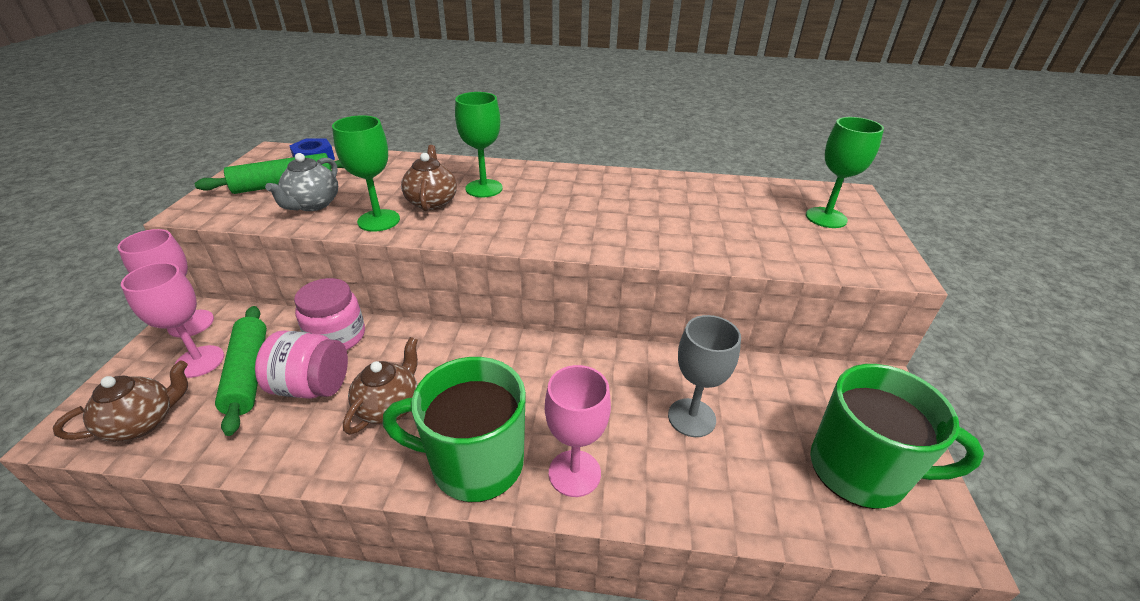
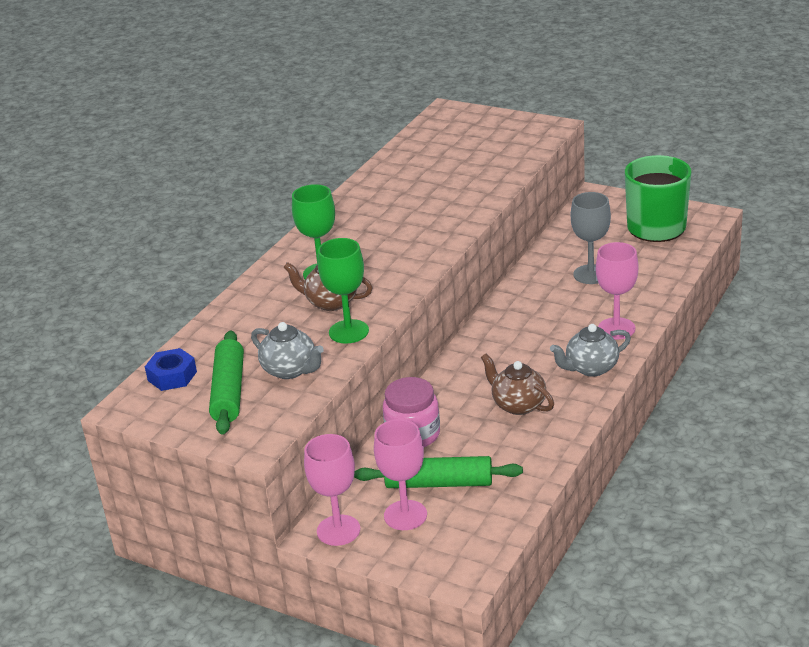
camera: 65 degrees left, 5 degrees down
brown teapot [53,360,188,442] -> none
pink jar [255,330,348,399] -> none
green mug [383,357,526,502] -> grey teapot [550,324,631,377]
green goblet [806,117,884,228] -> none

